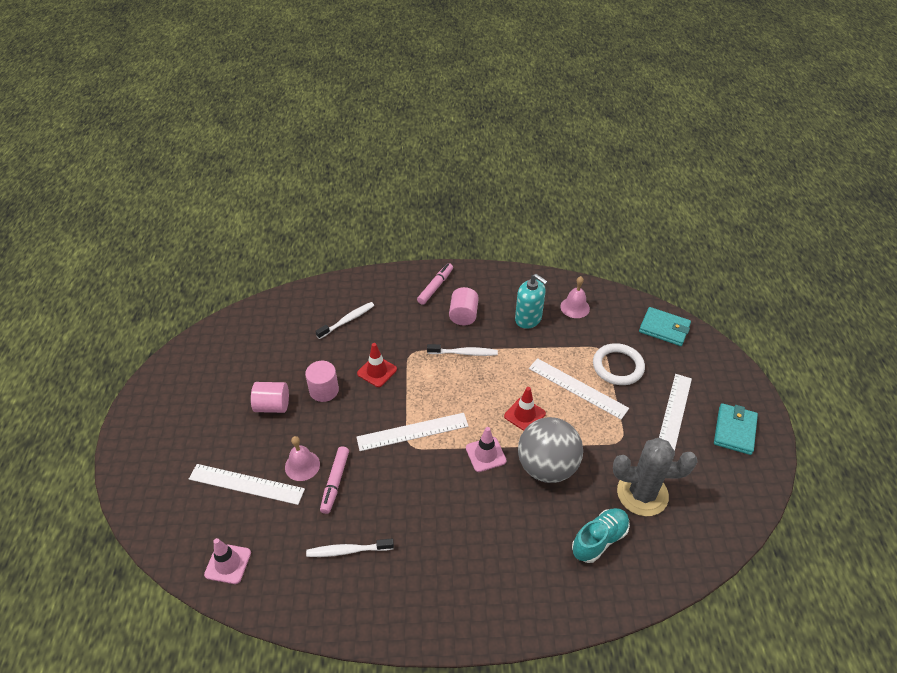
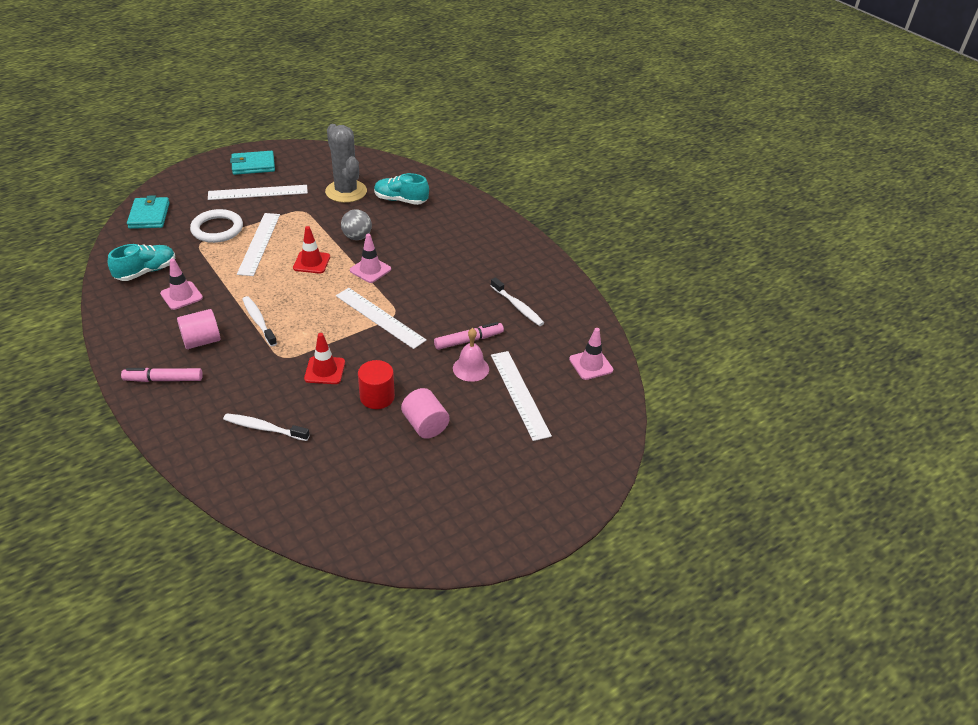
camera: 125 degrees left, 5 degrees down
pink cylinder [305,361,339,402] -> red cylinder [358,360,395,409]
turquoise soap dispenser [515,274,548,329] -> pink traffic cone [160,258,203,310]
grey ball [518,417,583,483] -> grey ball [341,209,372,240], size x0.54
pink bell [560,276,590,318] -> turquoise shoe [108,244,175,281]

